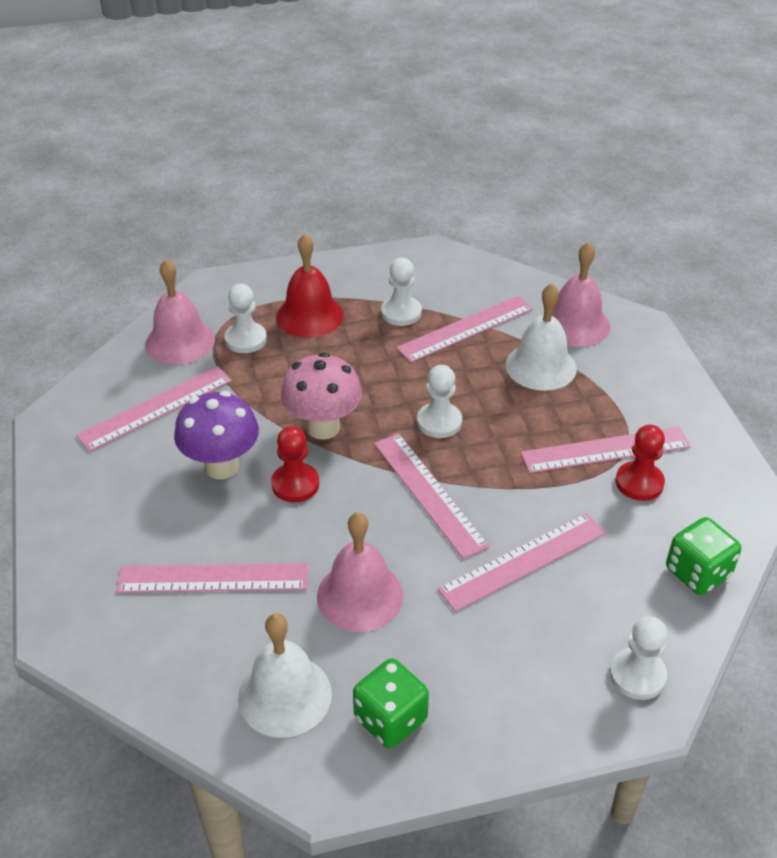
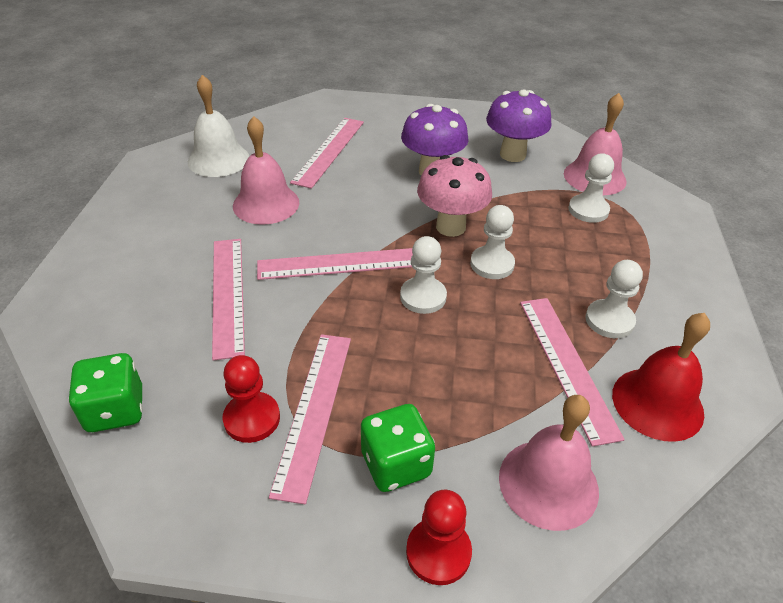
camera: 110 degrees right, 0 degrees up
pink ruler [76,366,232,452] -> purple mushroom [486,89,552,162]
red pawn [271,426,319,502] -> red pawn moved to [406,490,472,585]
red bell [276,234,344,338] -> red bell moved to [612,313,710,442]
green dice [353,658,429,748] -> green dice moved to [361,404,435,492]
white bell [506,283,577,391] -> none
white pawn [610,616,667,700] -> white pawn moved to [470,205,515,279]

